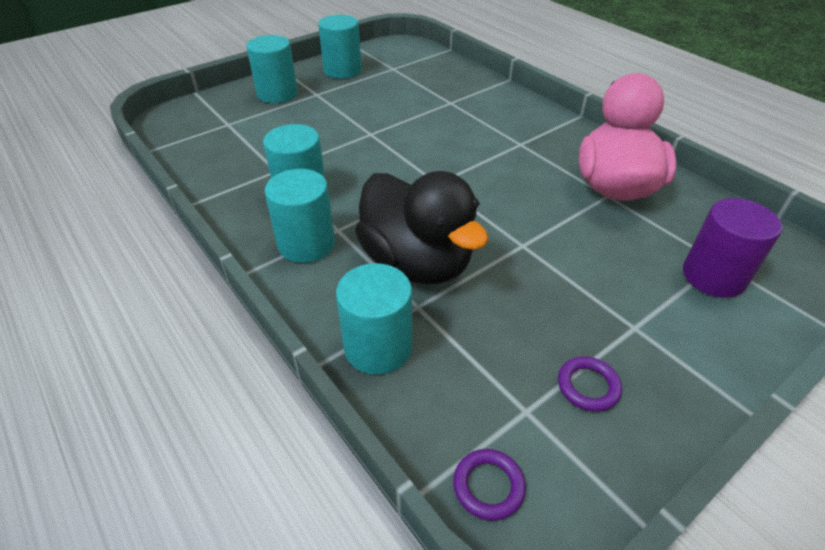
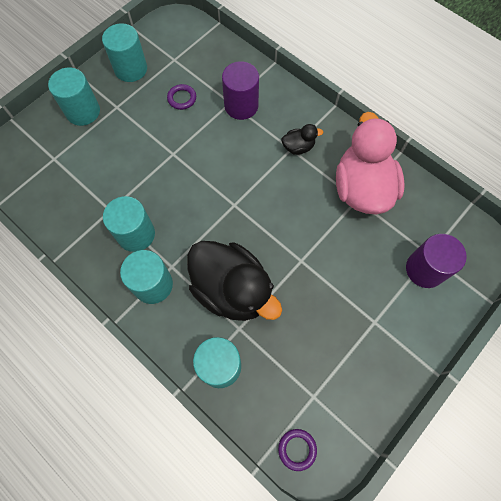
camera: 10 degrees left, 25 degrees up
purple ring [558,356,622,412] -> purple ring moved to [167,84,196,110]
none -> purple cylinder [222,61,259,120]
none -> black duck [281,124,323,155]

